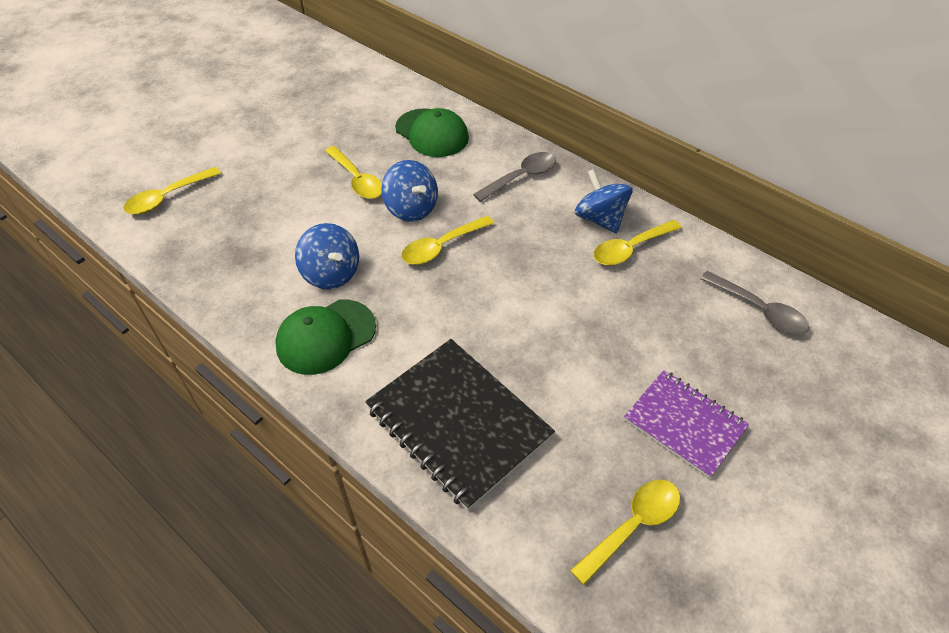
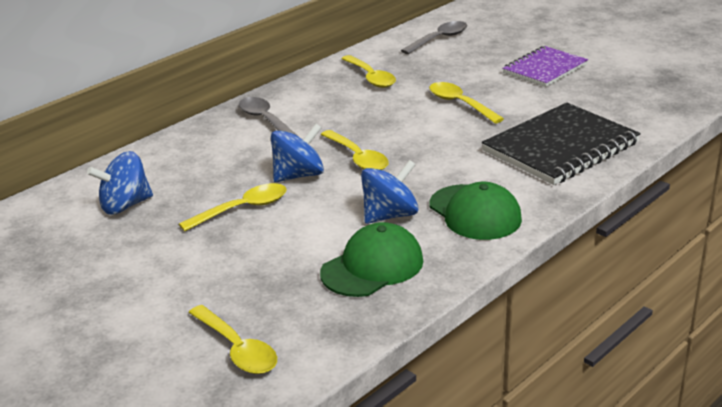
camera: 85 degrees left, 20 degrees down
green cap [395,108,469,157] -> green cap moved to [320,222,424,297]
yellow spoon [570,480,680,585] -> yellow spoon moved to [429,82,504,124]
blue spinning top [575,169,633,233] -> blue spinning top moved to [87,151,153,215]

